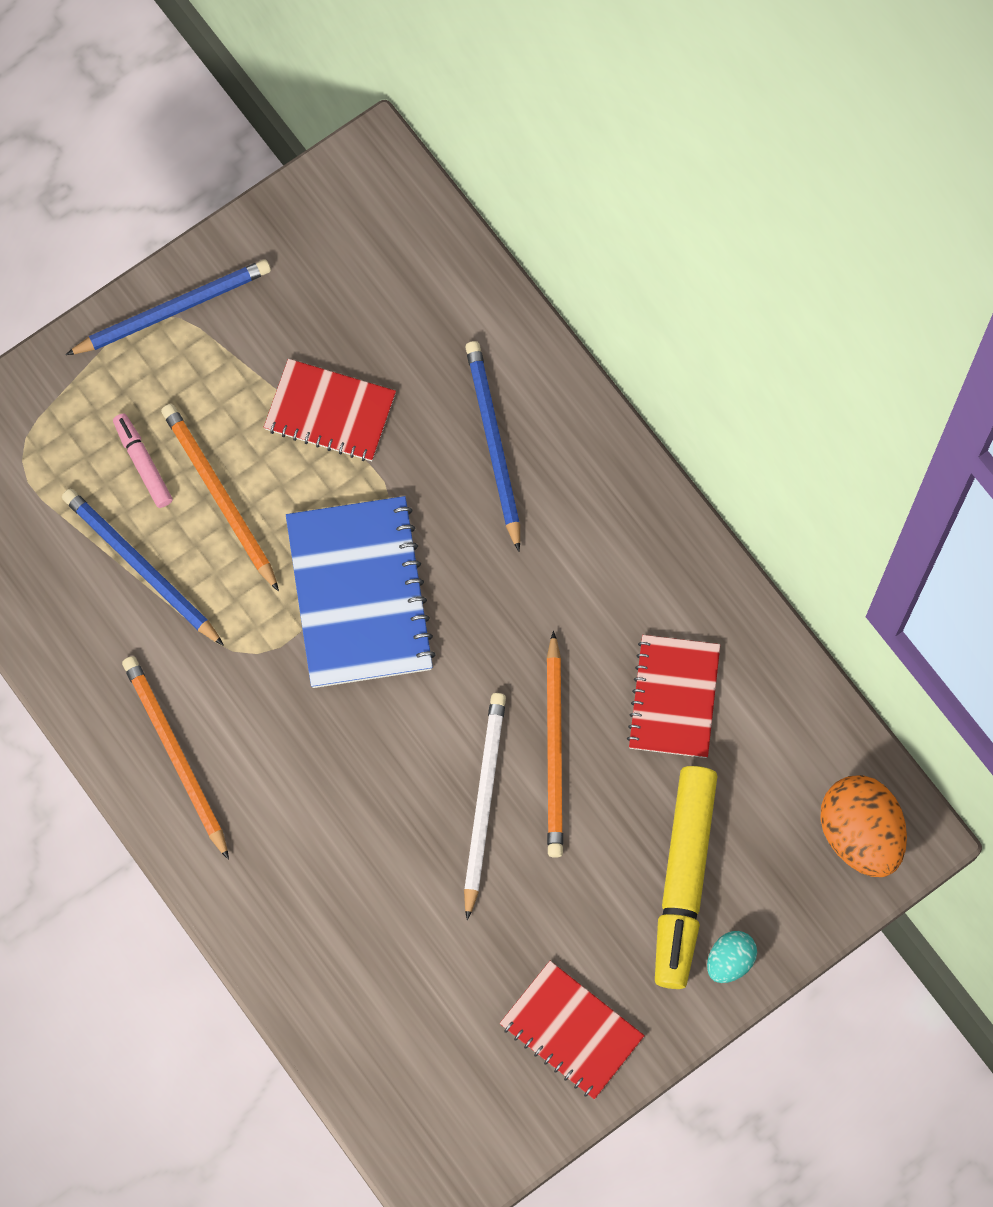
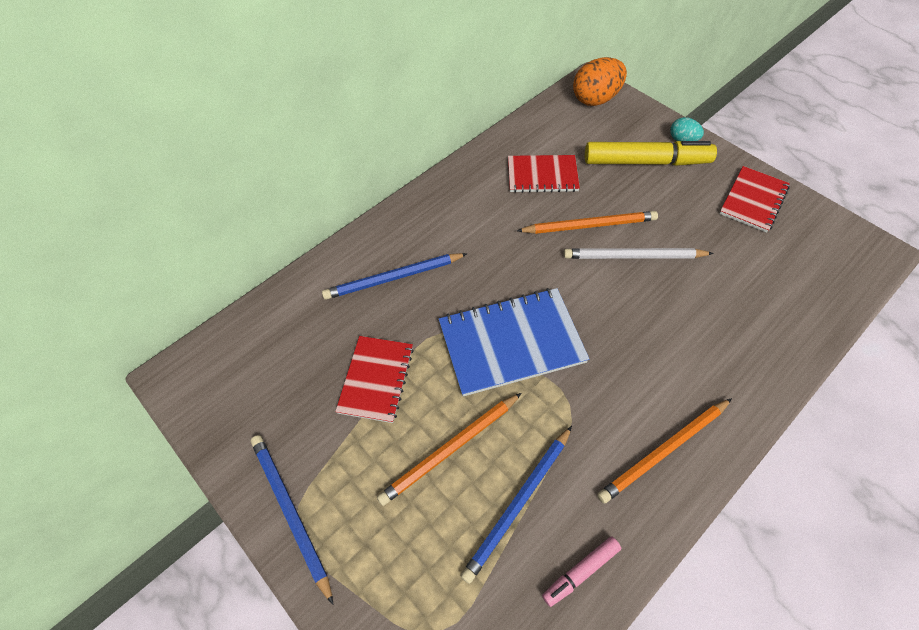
camera: 95 degrees left, 15 degrees down
pink marker [113,413,173,508] -> pink marker moved to [542,537,621,607]

